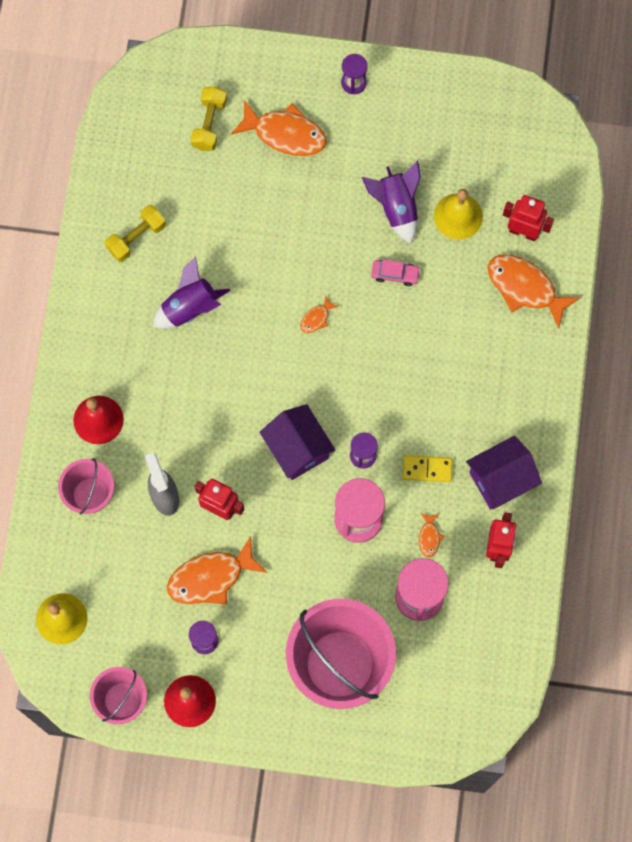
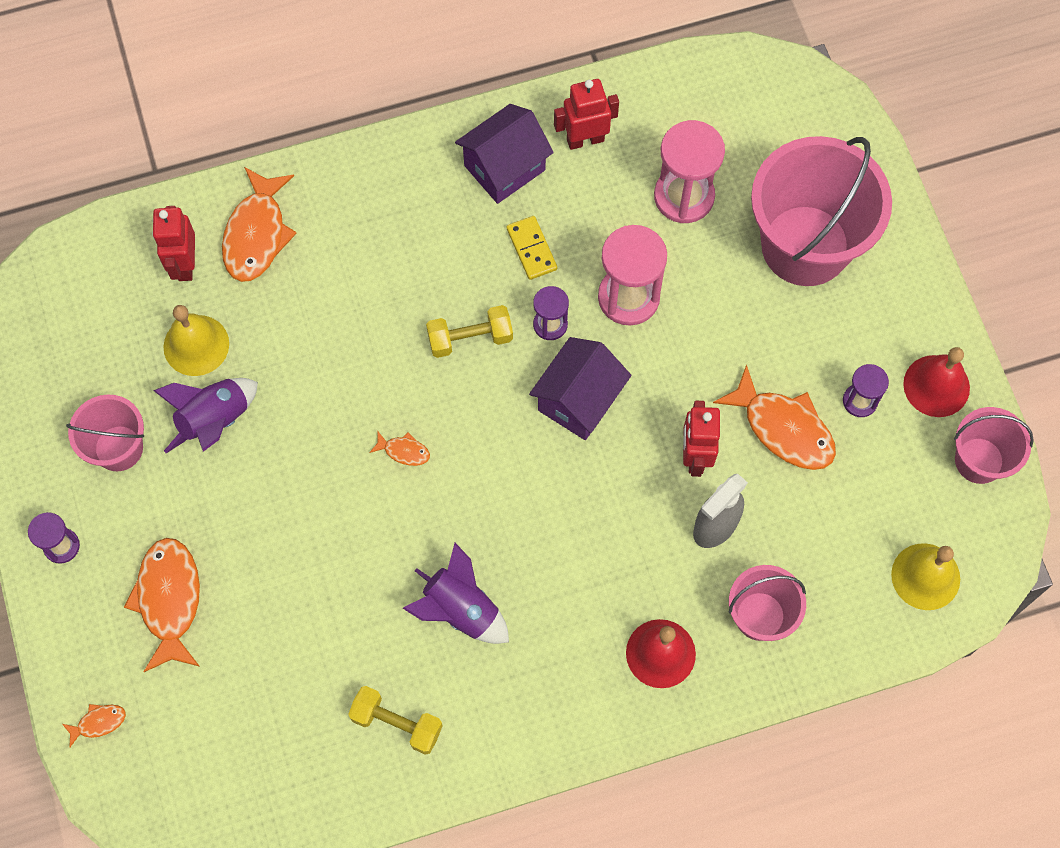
camera: 115 degrees left, 5 degrees down
yellow dumbbell [191,87,227,151] -> yellow dumbbell moved to [426,305,513,358]
pink car [371,259,420,286] -> none
orange fish [419,513,444,557] -> orange fish moved to [62,704,126,748]
purple house [466,436,542,510] -> purple house turned 75 degrees counterclockwise [455,104,554,204]
none -> pink bucket [66,395,144,471]

